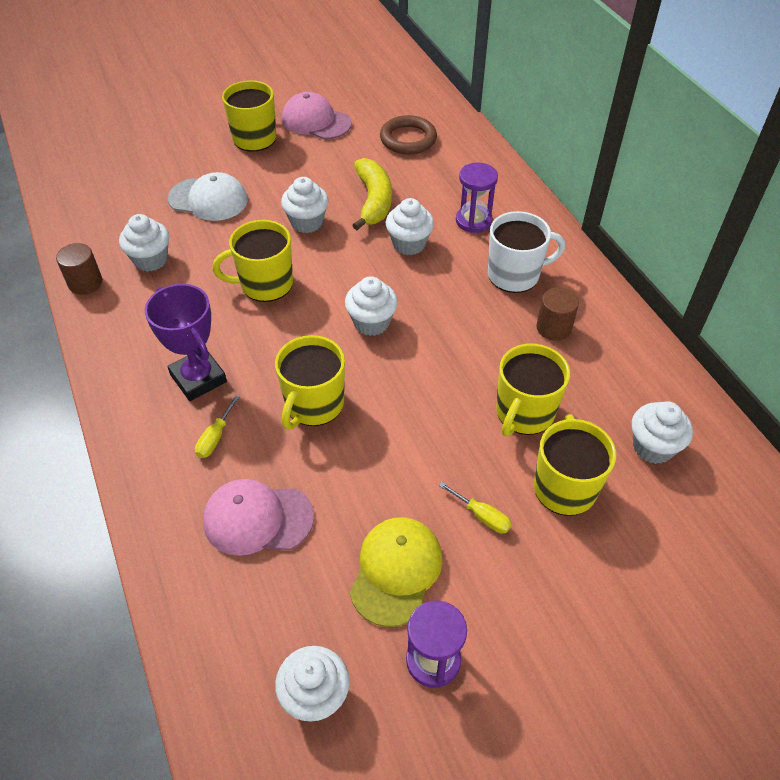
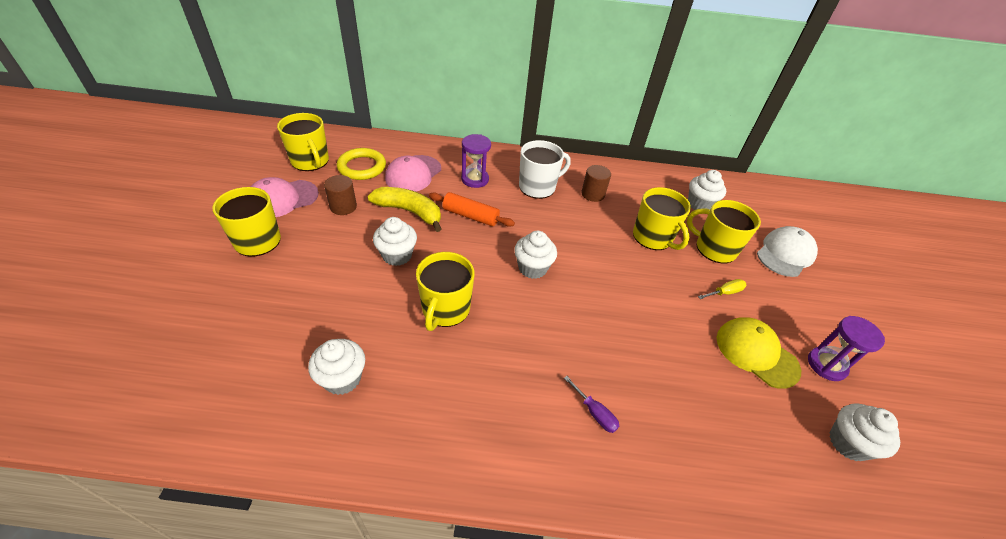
camera: 65 degrees left, 5 degrees down
brown cylinder [56,243,102,295] -> brown cylinder moved to [324,175,357,215]
purple trophy [144,284,227,401] -> none
white cap [168,172,248,221] -> white cap moved to [757,226,818,277]
yellow screwdriver [195,396,239,458] -> purple screwdriver [564,376,619,433]
pink cap [203,479,314,556] -> pink cap moved to [385,155,441,192]
yellow mug [275,335,345,430] -> yellow mug moved to [277,113,329,171]
brown ring [380,115,437,155] -> yellow ring [337,148,386,180]
white cupcake [386,198,434,255] -> orange rolling pin [429,192,515,227]
white mug [488,211,565,293] -> white mug turned 45 degrees clockwise [519,140,571,199]

